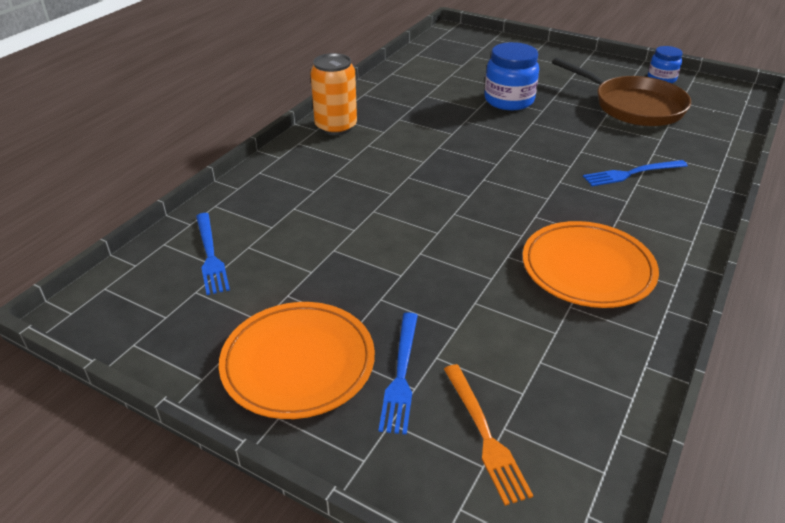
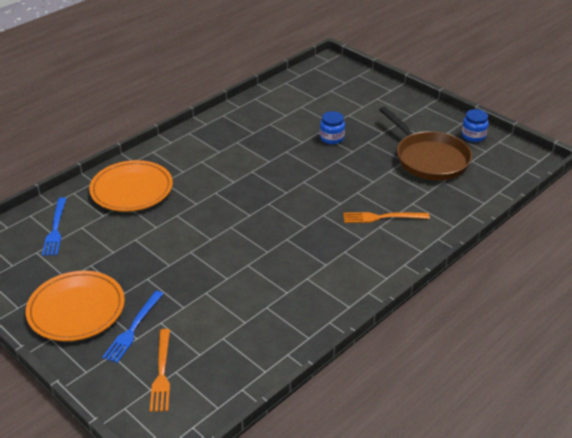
camera: 15 degrees right, 0 degrees up
orange can [310,53,357,135] -> none
blue jar [484,42,539,110] -> blue jar [320,111,345,144], size x0.60
orange plate [523,221,659,308] -> orange plate moved to [89,160,173,212]
blue fork [583,160,688,186] -> orange fork [343,212,430,223]

